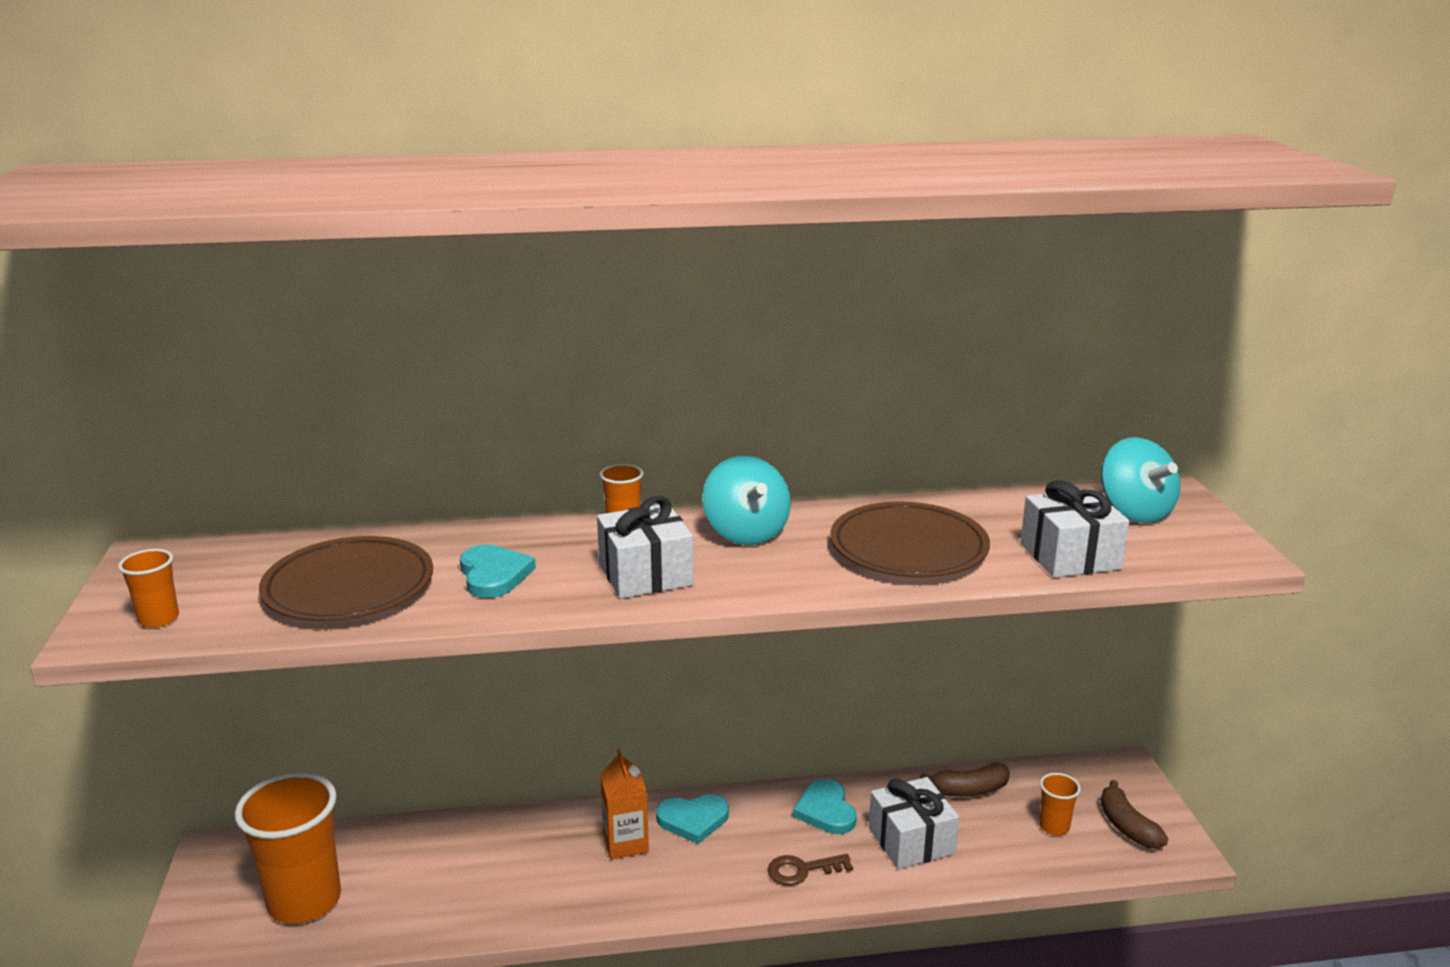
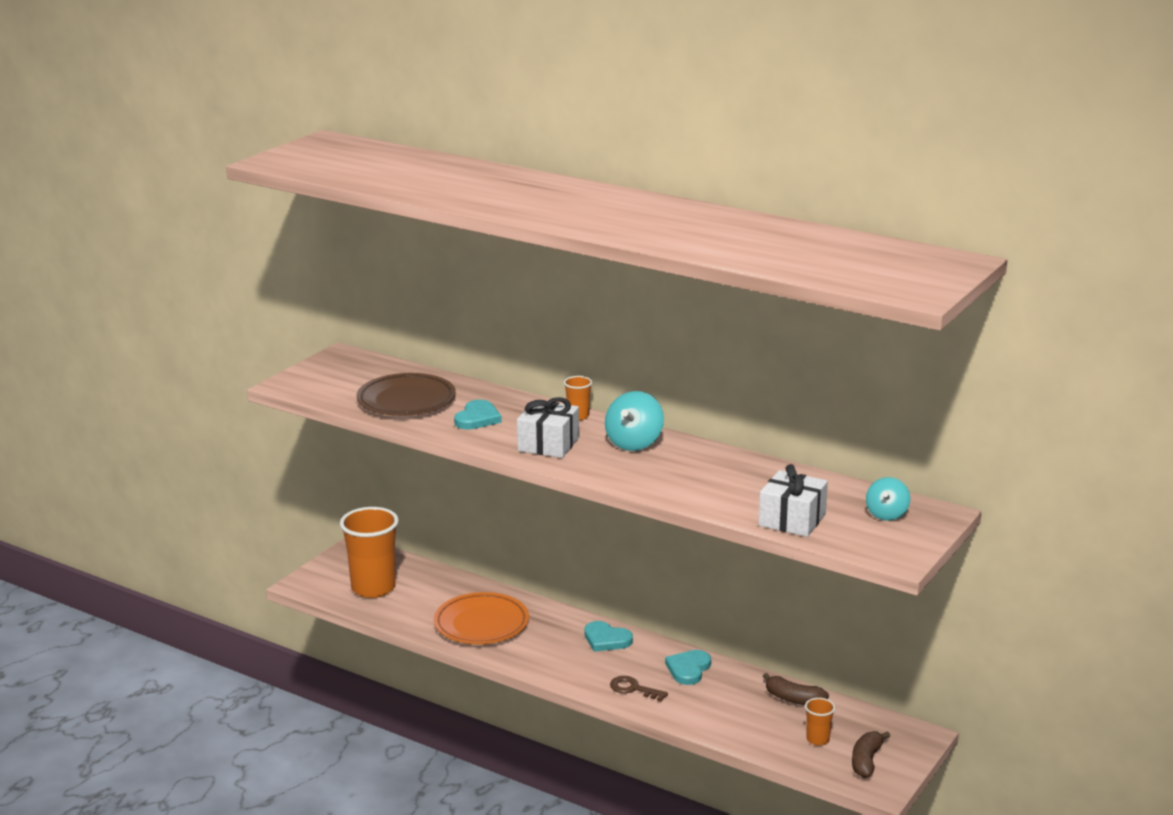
camera: 40 degrees right, 0 degrees up
orange cup [118,549,179,628] -> none
orange carton [600,749,649,860] -> none
brown plate [830,501,990,578] -> none
white gift [869,777,959,870] -> none
turquoise spinning top [1101,437,1180,523] -> turquoise spinning top [866,477,910,521], size x0.66
none -> orange plate [434,592,529,644]

